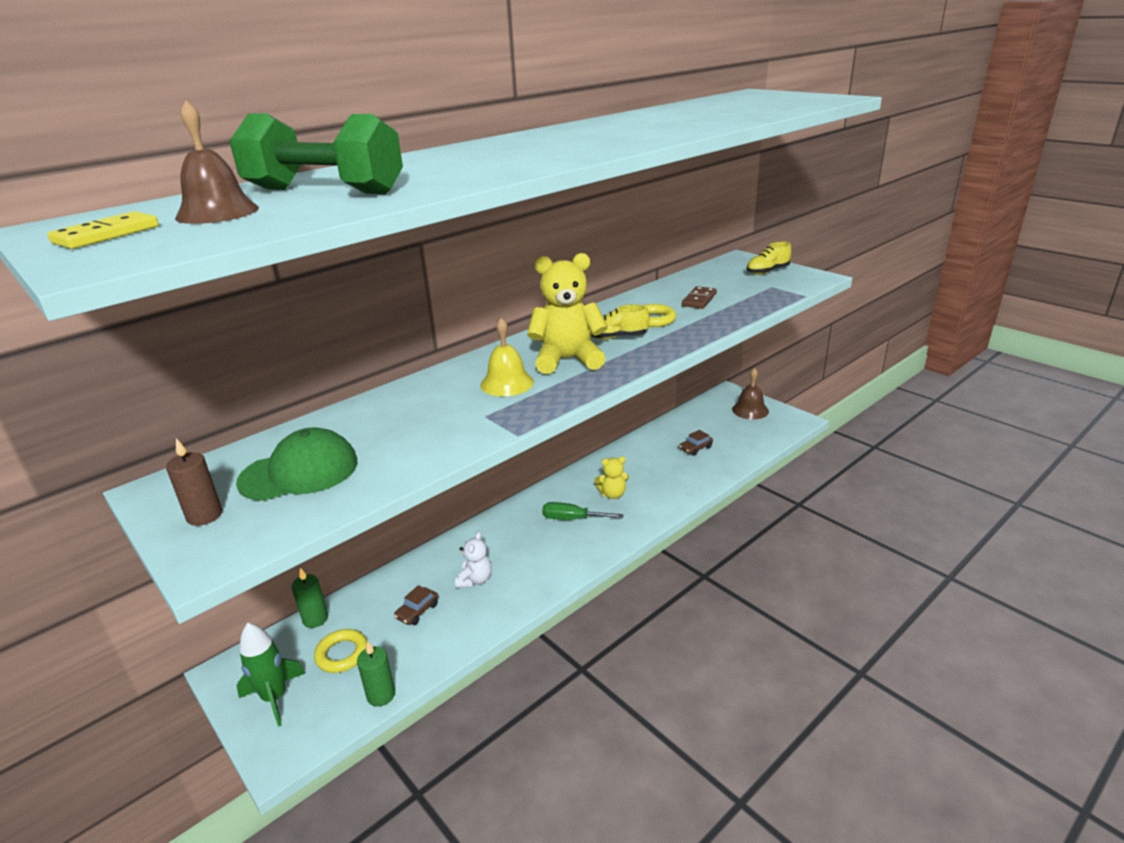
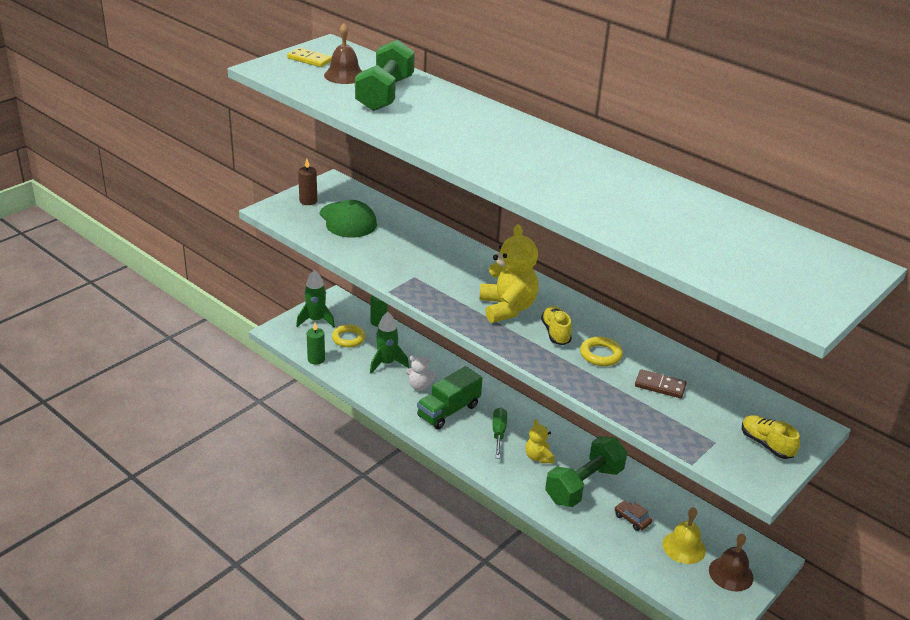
camera: 80 degrees right, 5 degrees up
brown car [394,585,438,625] -> green rocket [370,312,409,374]
yellow bell [480,318,534,396] -> yellow bell moved to [663,507,706,564]
none -> green truck [417,366,482,429]
none -> green dumbbell [545,436,627,507]

